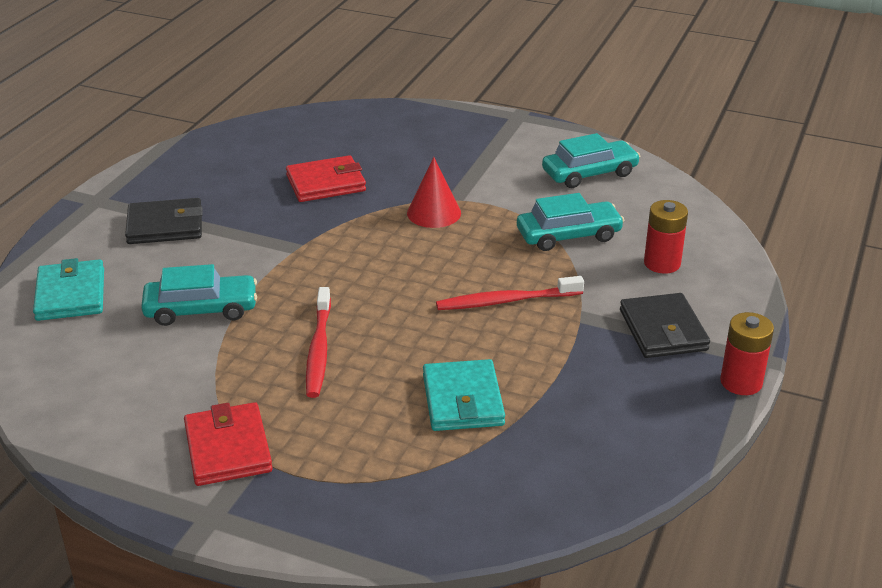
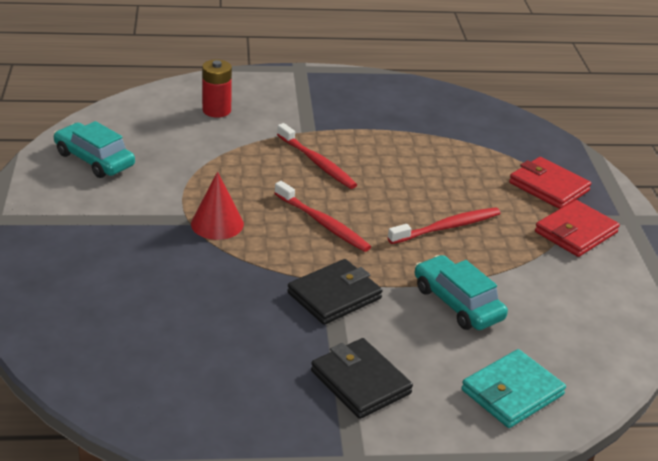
camera: 120 degrees left, 0 degrees up
red wallet [286,155,366,202] -> red wallet moved to [509,157,591,209]
turquoise wallet [423,359,505,431] -> none
turquoise car [517,193,624,251] -> none
black wallet [620,293,710,358] -> black wallet moved to [287,259,383,325]
red battery [720,312,774,395] -> none
none -> red toothbrush [274,181,371,252]

